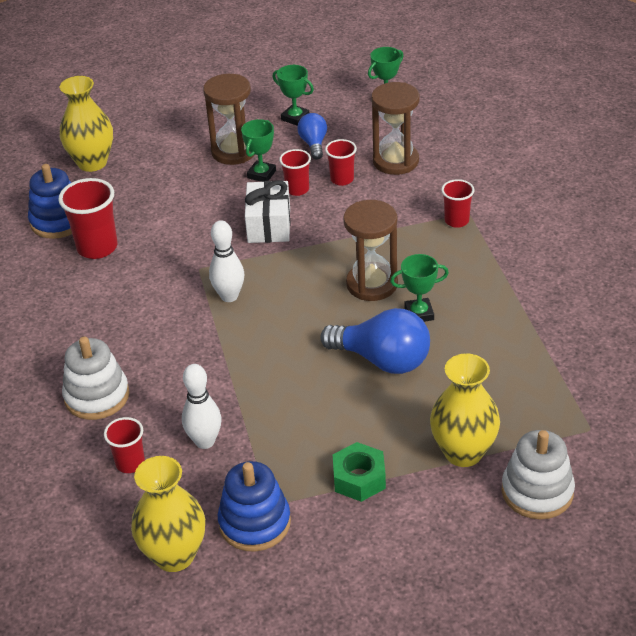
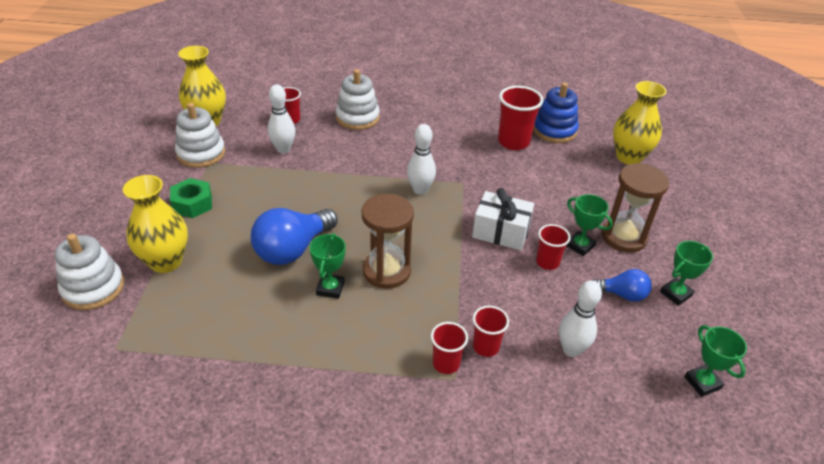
camera: 105 degrees right, 0 degrees up
blue stacking toy [218,461,291,552] -> white stacking toy [175,103,225,168]
red cup [325,139,357,186] -> red cup moved to [473,306,509,357]
brown hourglass [371,82,420,175] -> white bowling pin [559,280,602,357]

